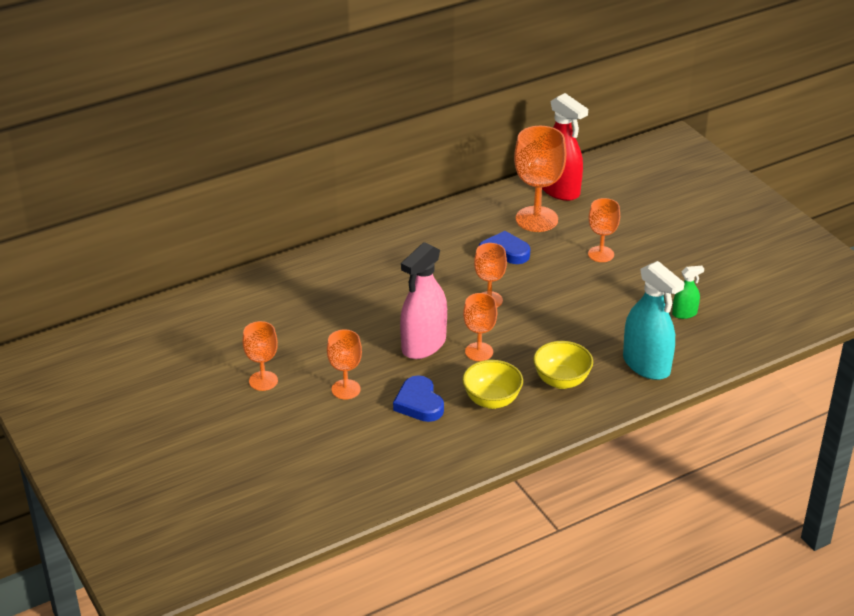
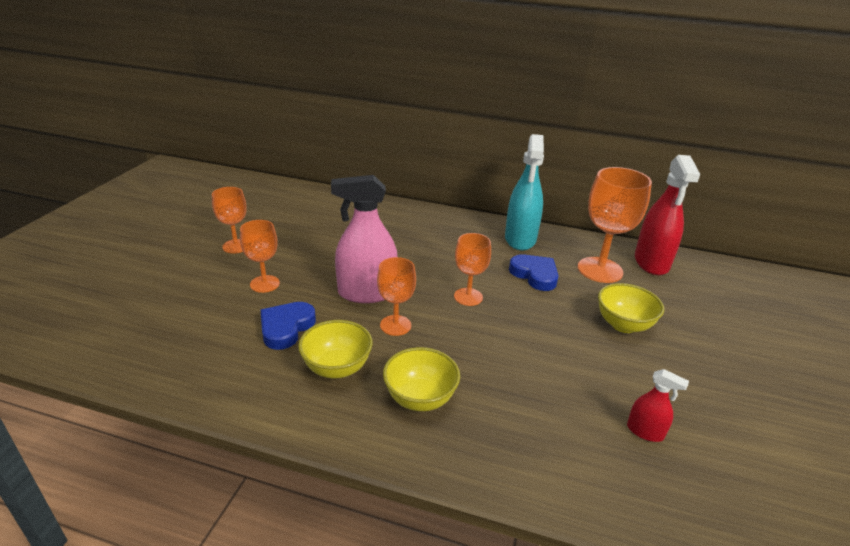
camera: 45 degrees right, 5 degrees down
orange goblet [588,198,620,262] -> yellow bowl [598,283,664,333]
turquoise spray bottle [623,261,685,380] -> turquoise spray bottle moved to [505,134,544,250]
green spray bottle [672,266,704,319] -> red spray bottle [627,369,689,442]

